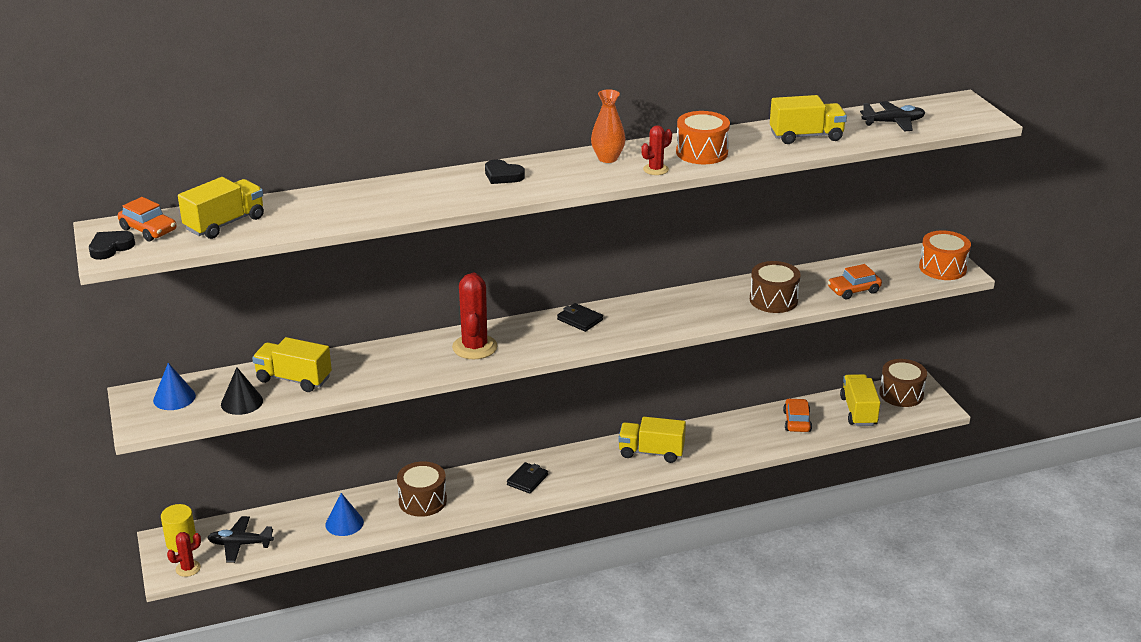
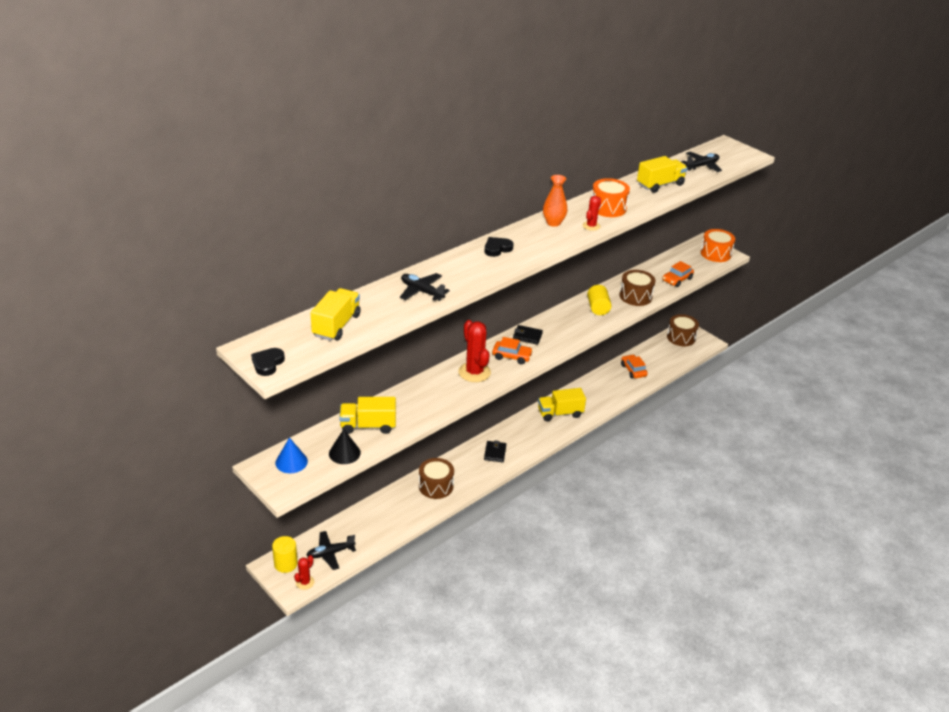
camera: 25 degrees left, 5 degrees up
orange car [118,197,176,242] -> orange car moved to [492,337,533,364]
blue cone [325,493,364,536] -> none
black heart [485,159,525,184] -> black heart turned 135 degrees clockwise [485,237,513,257]
yellow truck [840,374,880,426] -> none
none -> black plane [400,273,450,301]
none -> yellow cylinder [587,285,611,315]

